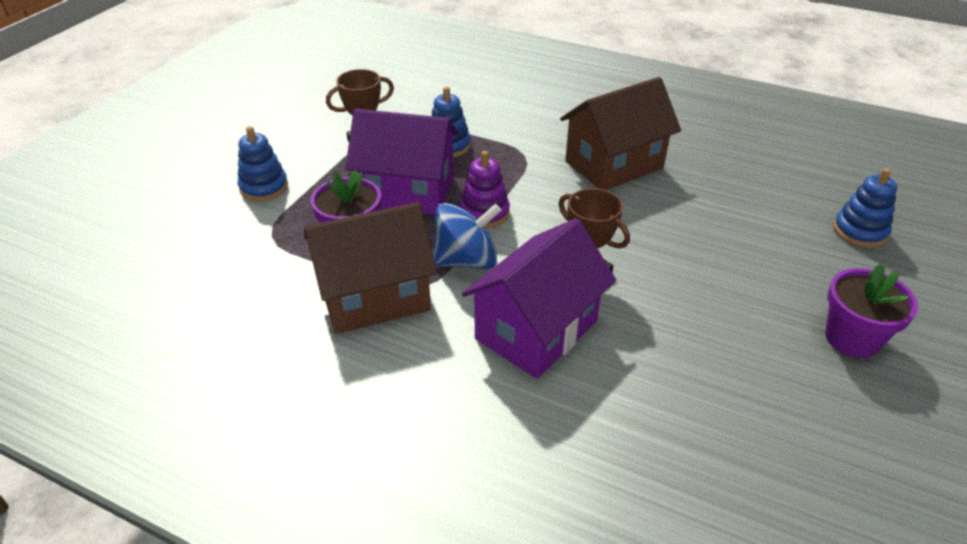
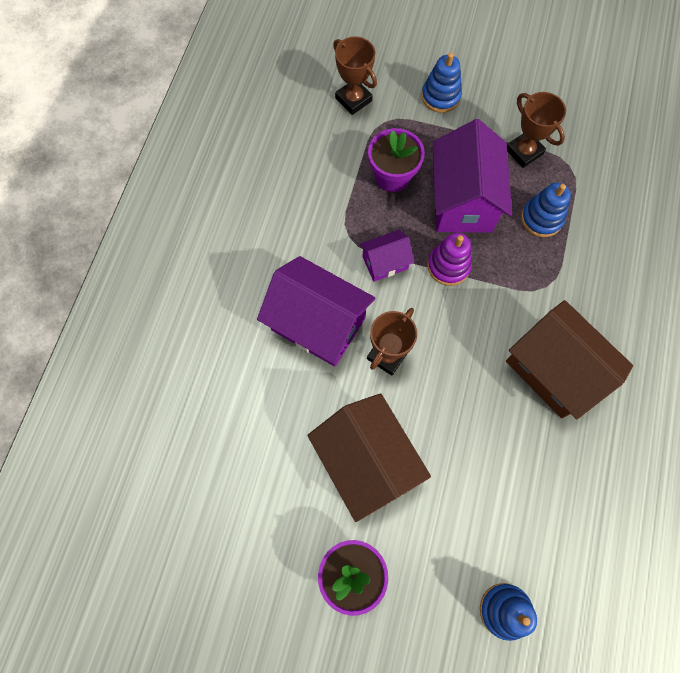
camera: 80 degrees right, 30 degrees up
brown house [304,202,437,334] -> brown house moved to [307,393,431,522]
blue spinning top [434,203,502,269] -> purple house [360,230,414,282]
none -> brown trophy [333,36,377,115]

